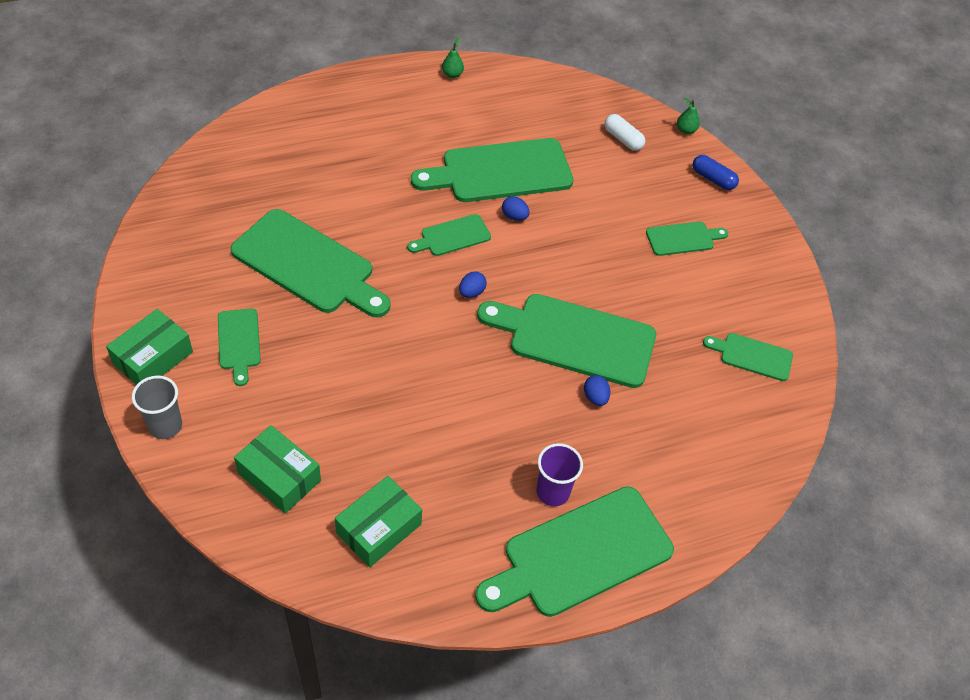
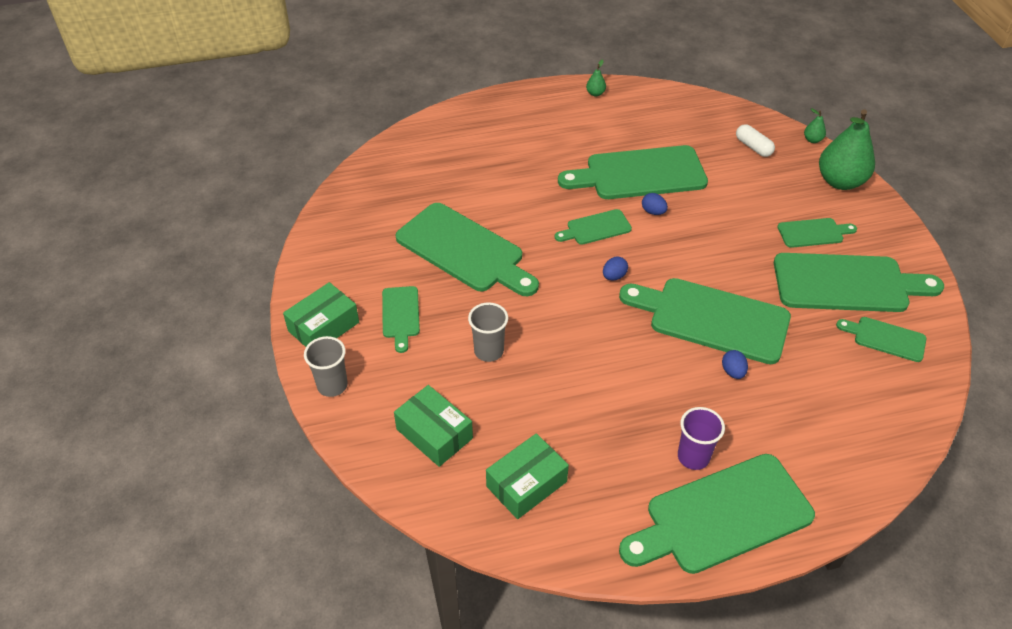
camera: 10 degrees right, 5 degrees down
blue capsule [693,155,739,190] -> green pear [819,109,875,190]
none -> grey cup [468,302,508,362]
none -> green cutting board [774,253,944,312]

